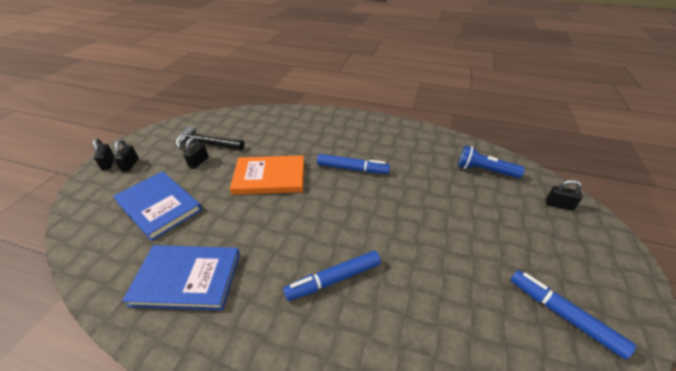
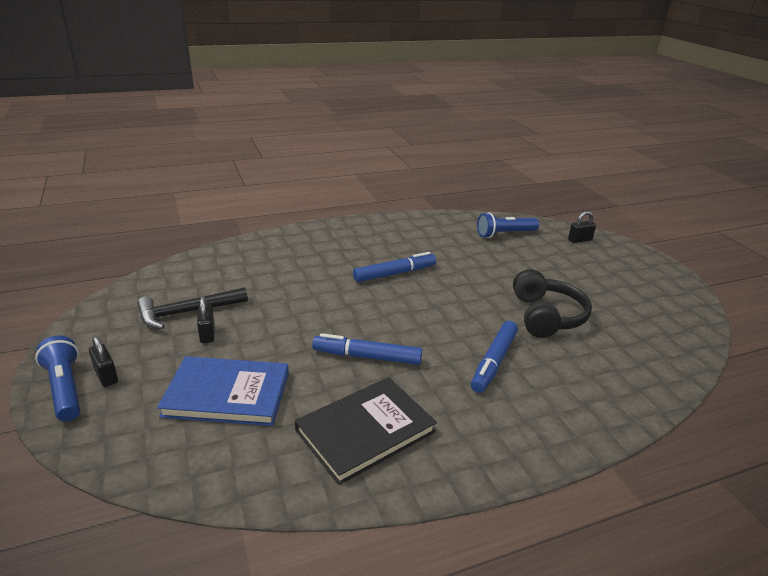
camera: 40 degrees left, 10 degrees down
black padlock [93,138,115,170] -> blue flashlight [35,336,80,422]
blue book [122,245,240,310] -> black book [295,377,437,485]
orange book [230,155,304,195] -> none
blue marker [511,270,636,359] -> blue marker moved to [312,333,422,365]
none -> black headphones [513,269,592,338]

